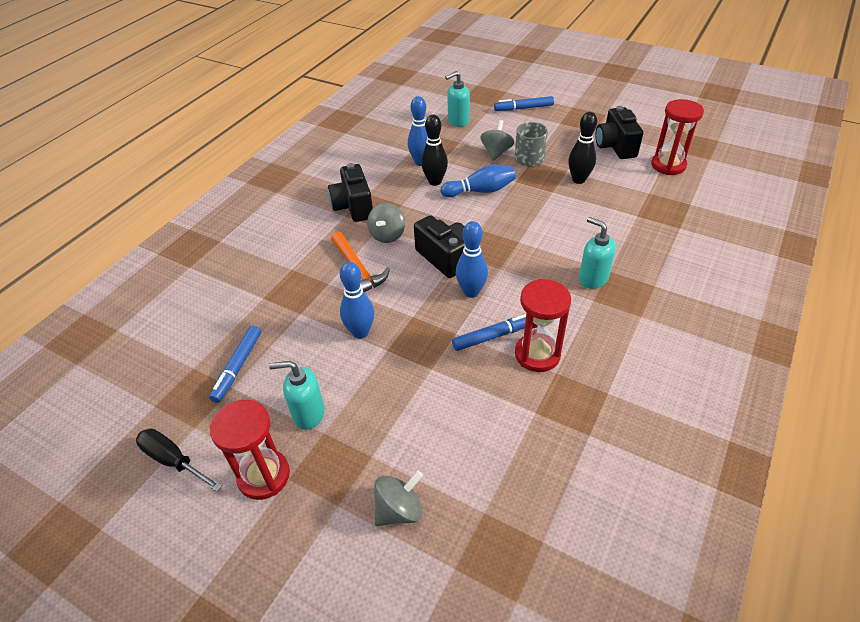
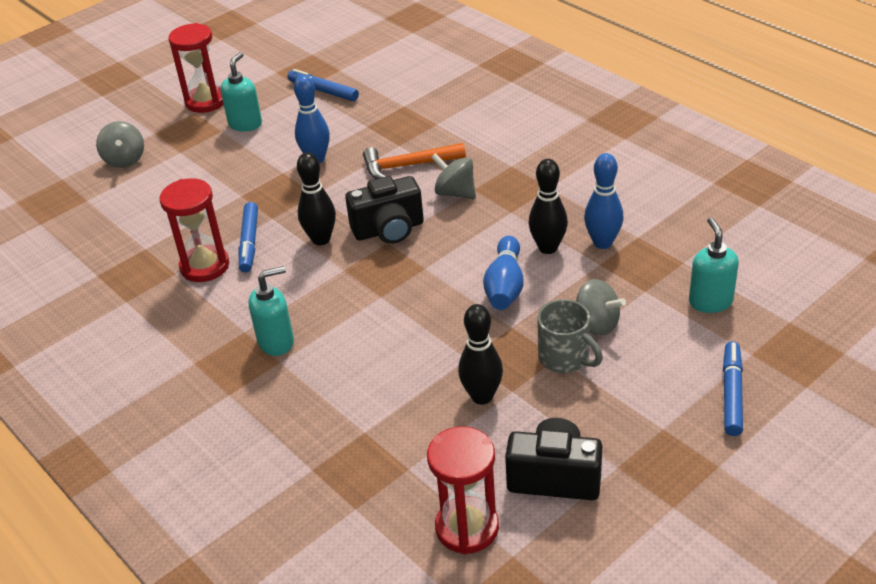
camera: 110 degrees right, 5 degrees down
black screwdriver [136,428,222,492] -> none
black camera [328,163,373,222] -> none
blue bowling pin [456,221,488,298] -> black bowling pin [297,152,336,245]

